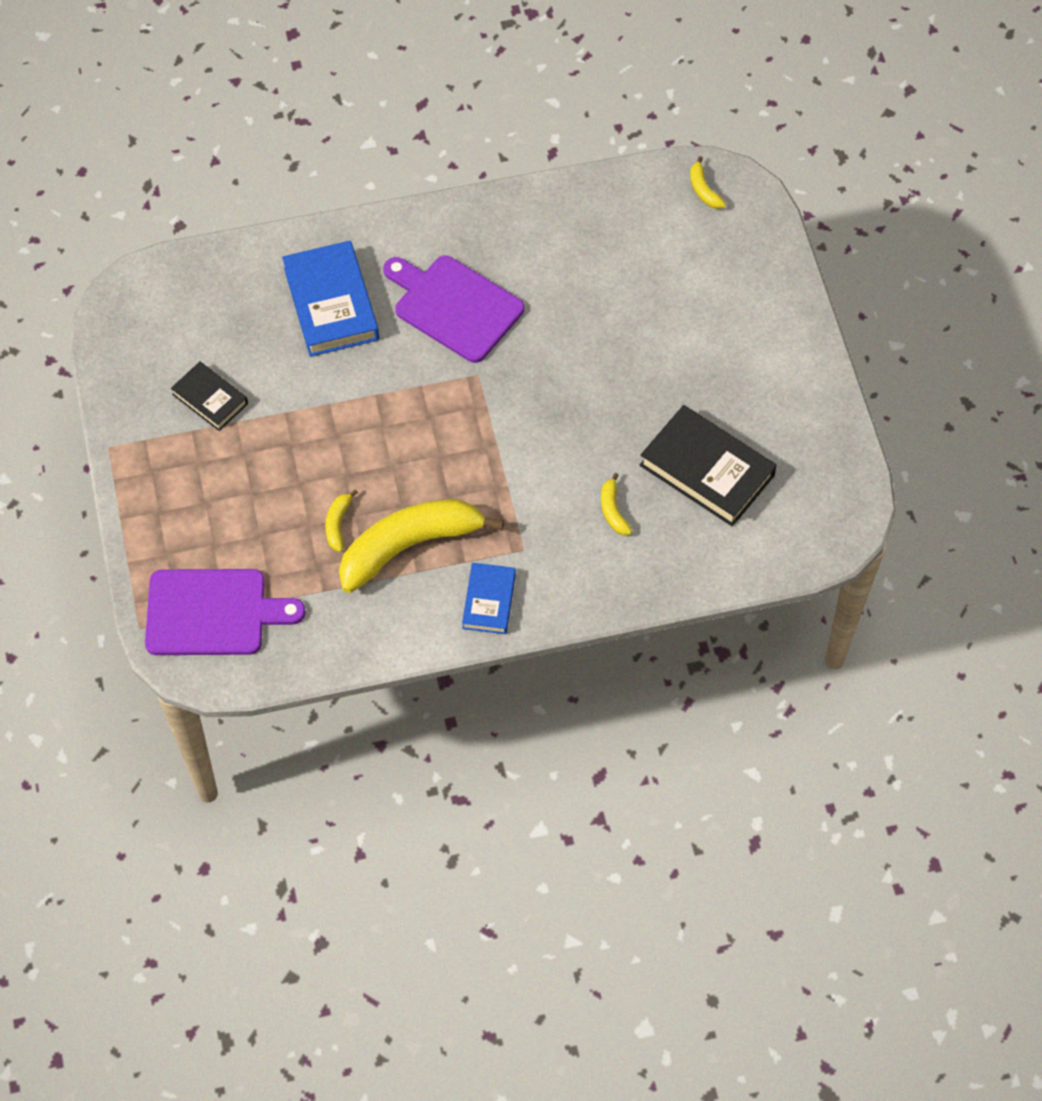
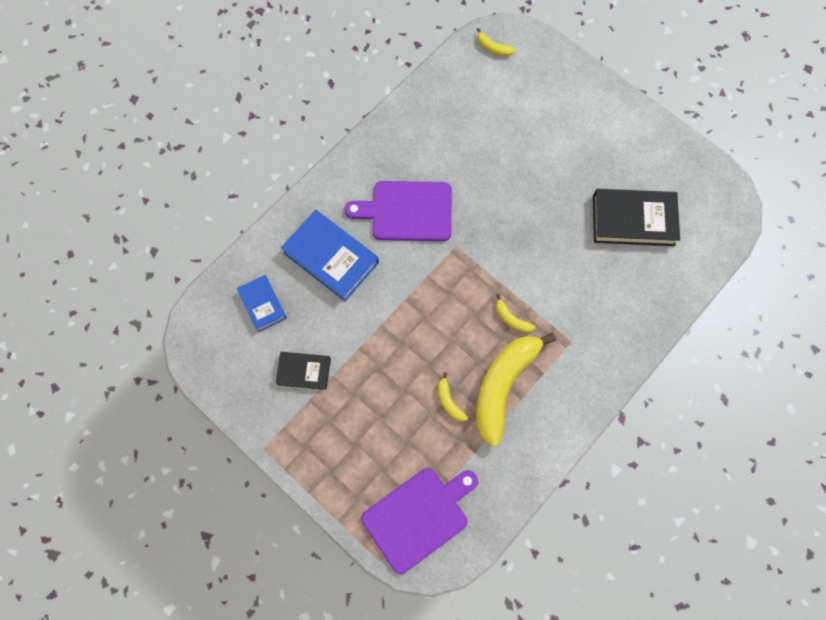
camera: 35 degrees left, 10 degrees up
blue book [462,563,516,634] -> blue book moved to [237,275,287,332]
yellow banana [601,473,632,535] -> yellow banana moved to [496,294,536,333]

